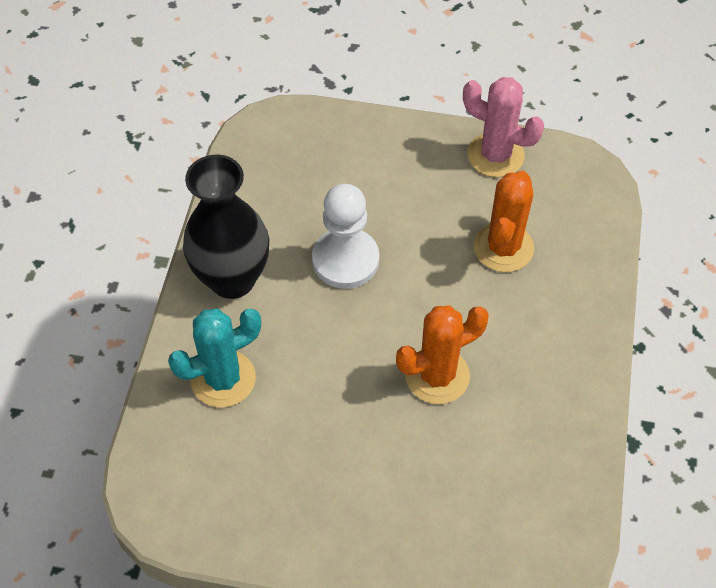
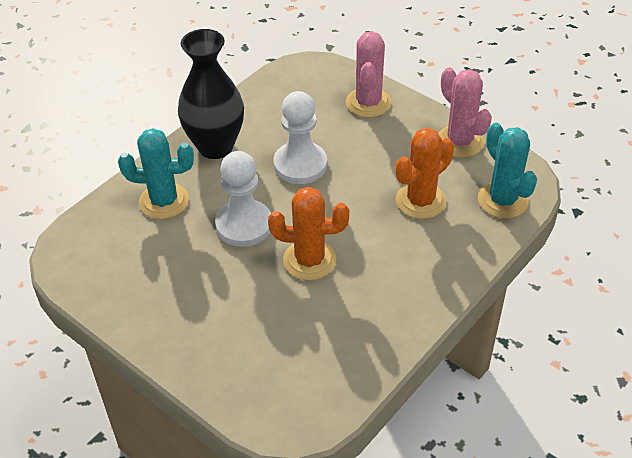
camera: 30 degrees right, 10 degrees down
none -> white pawn [215,151,271,247]
none -> pink cactus [346,31,391,118]
none -> turquoise cactus [478,123,537,219]

